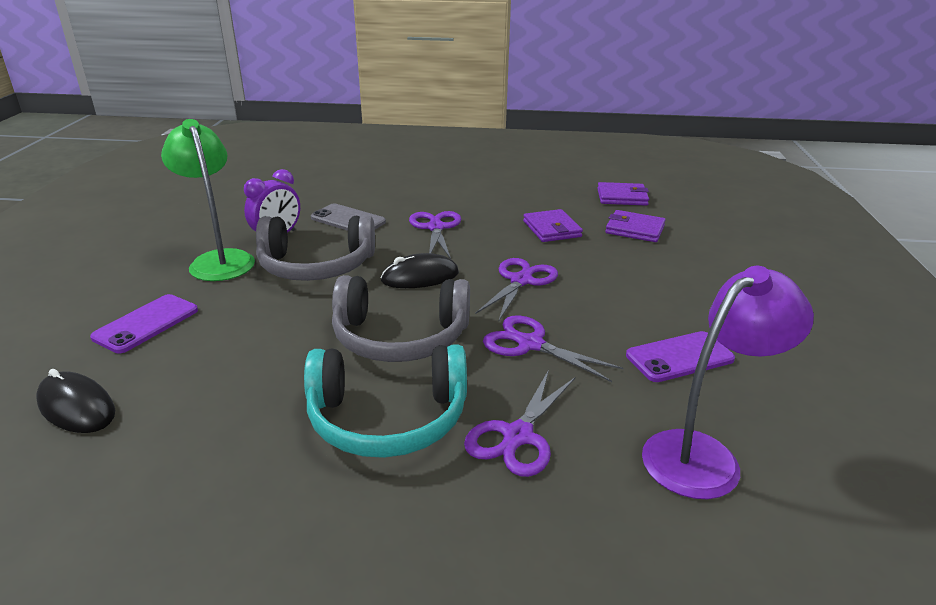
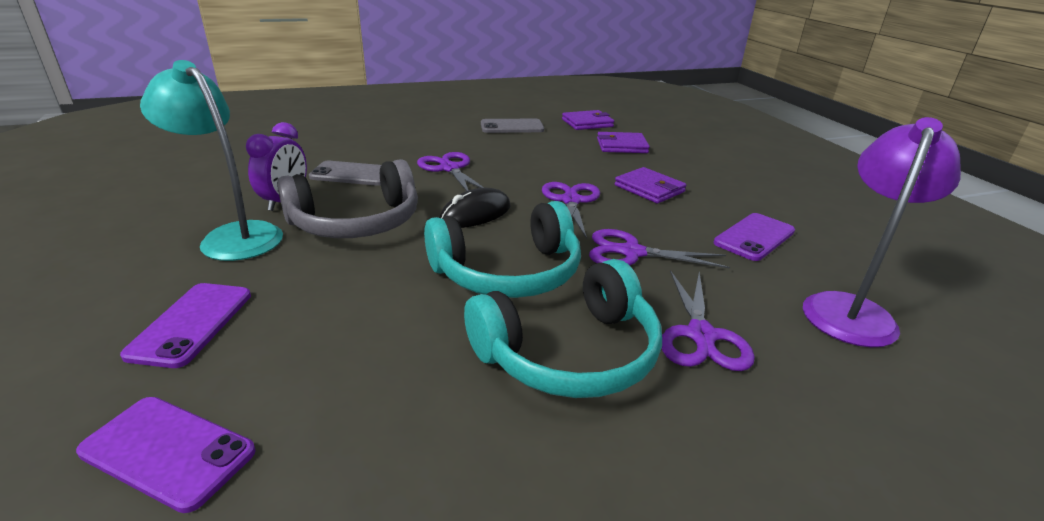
camera: 25 degrees left, 0 degrees up
black mouse [36,369,115,433] -> purple phone [76,397,256,513]
green lamp [161,119,255,281] -> turquoise lamp [140,60,283,261]
grey headphones [332,275,470,362] -> turquoise headphones [424,201,581,298]
purple wallet [523,209,583,242] -> purple wallet moved to [615,167,686,203]
none -> grey phone [481,119,544,133]

